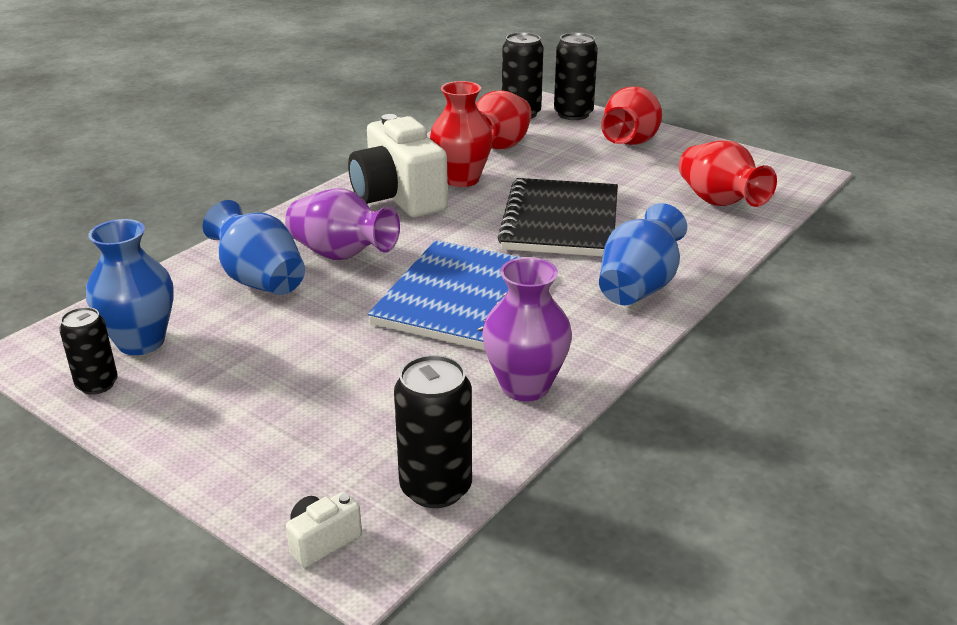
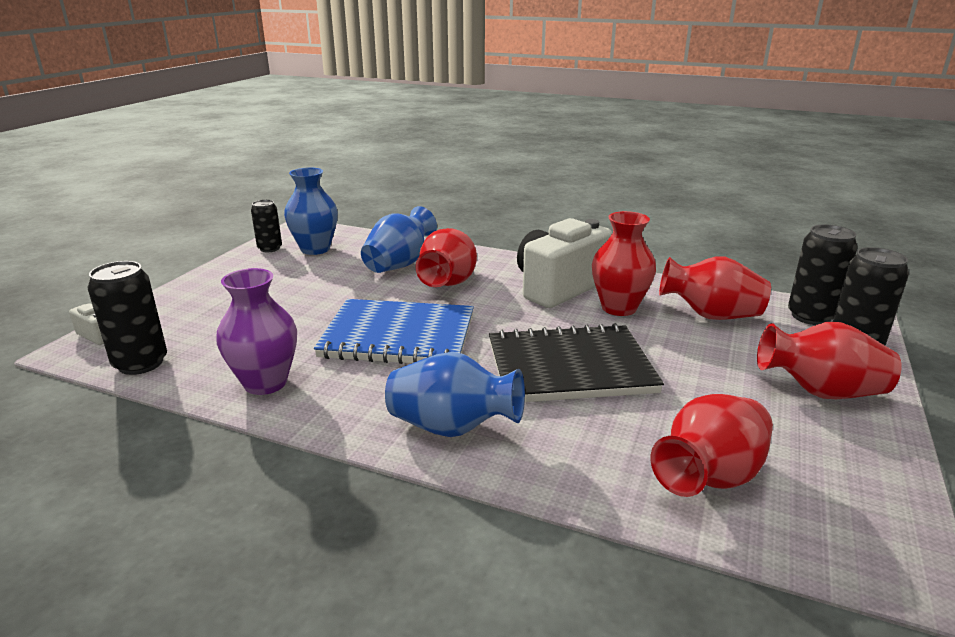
camera: 75 degrees right, 5 degrees down
purple vase [285,188,400,260] -> red vase [416,228,477,287]

